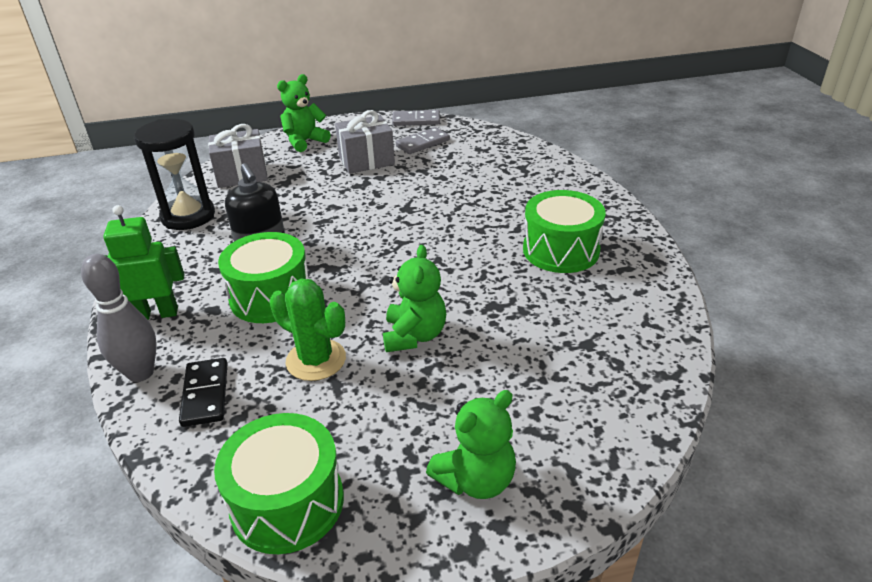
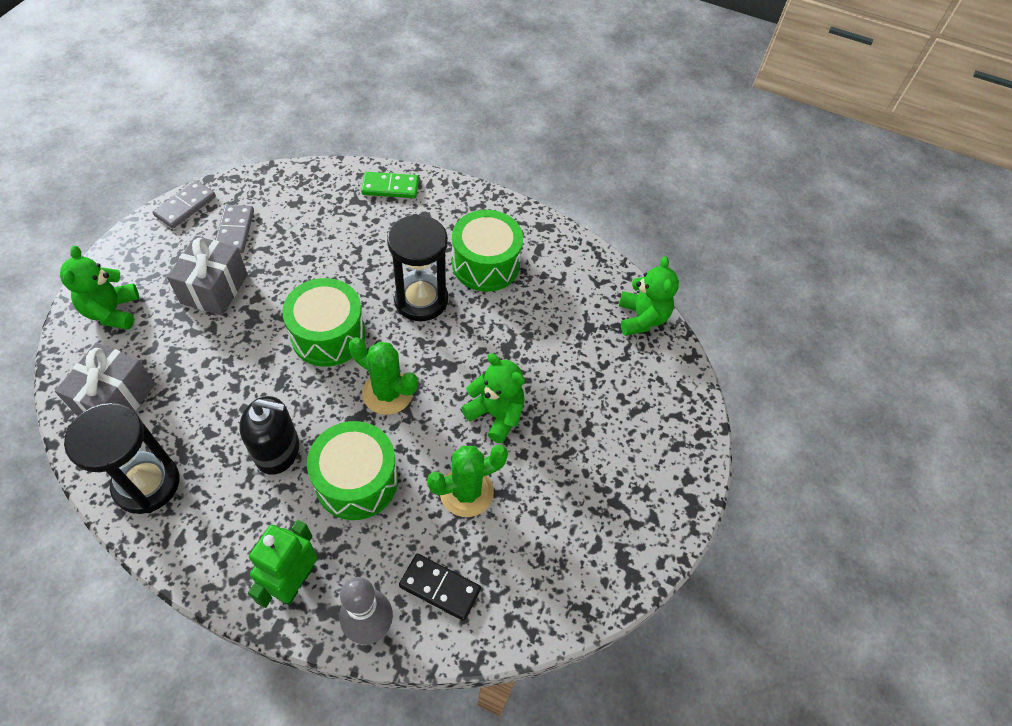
camera: 60 degrees left, 20 degrees up
green drum [214,413,344,554] -> green drum moved to [282,278,366,367]
green teddy bear [426,390,516,499] -> green teddy bear moved to [619,256,679,336]
none -> green cactus [349,337,418,415]
none -> green domino [361,172,419,198]
none -> black hourglass [387,214,448,321]

